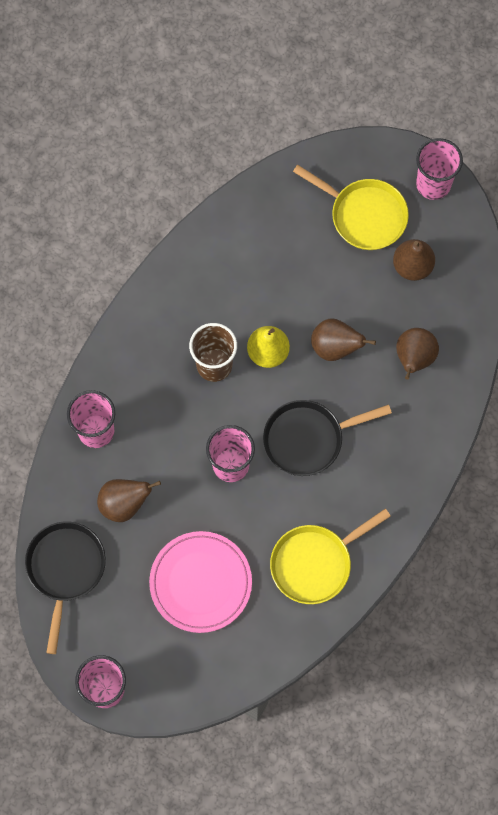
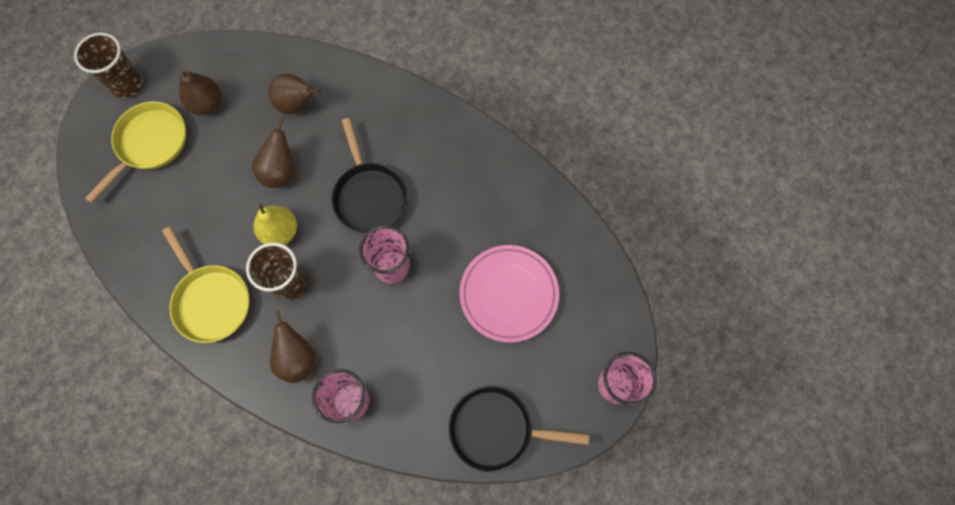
camera: 90 degrees left, 0 degrees up
brown pear [97,479,161,522] -> brown pear moved to [270,310,316,383]
yellow pan [270,508,391,604] -> yellow pan moved to [162,227,249,343]
pink cup [416,138,463,200] -> brown cup [74,33,143,98]

